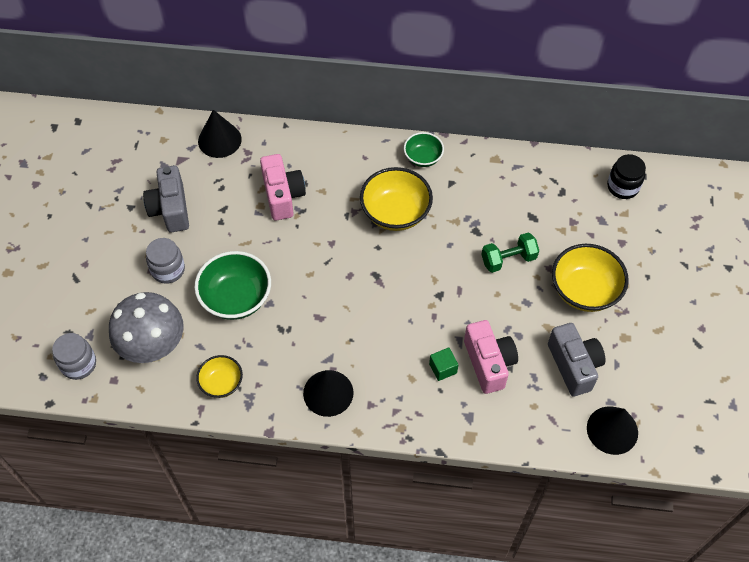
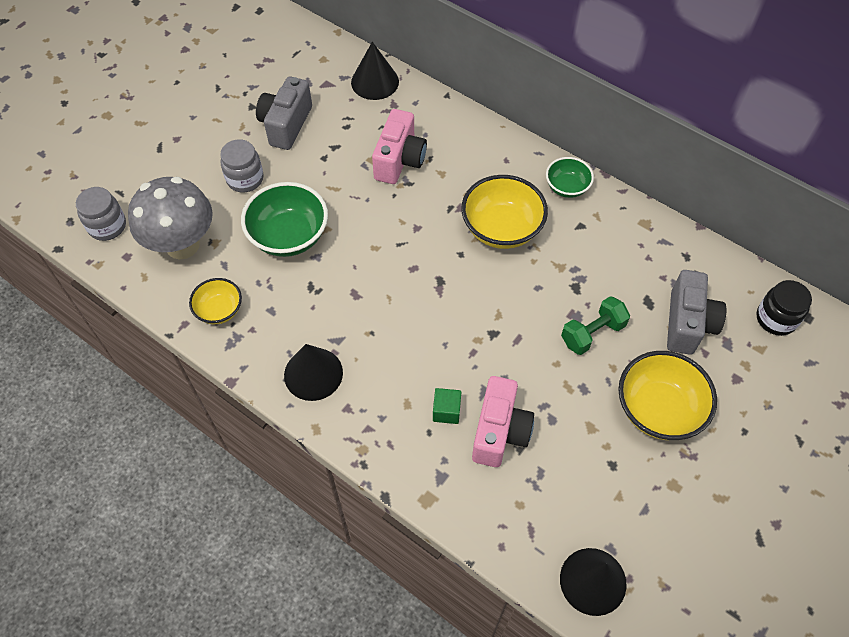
camera: 30 degrees right, 0 degrees up
green dumbbell [481,233,539,273] -> green dumbbell turned 45 degrees counterclockwise [561,296,630,355]
grey camera [548,323,605,397] -> grey camera moved to [667,270,726,355]

